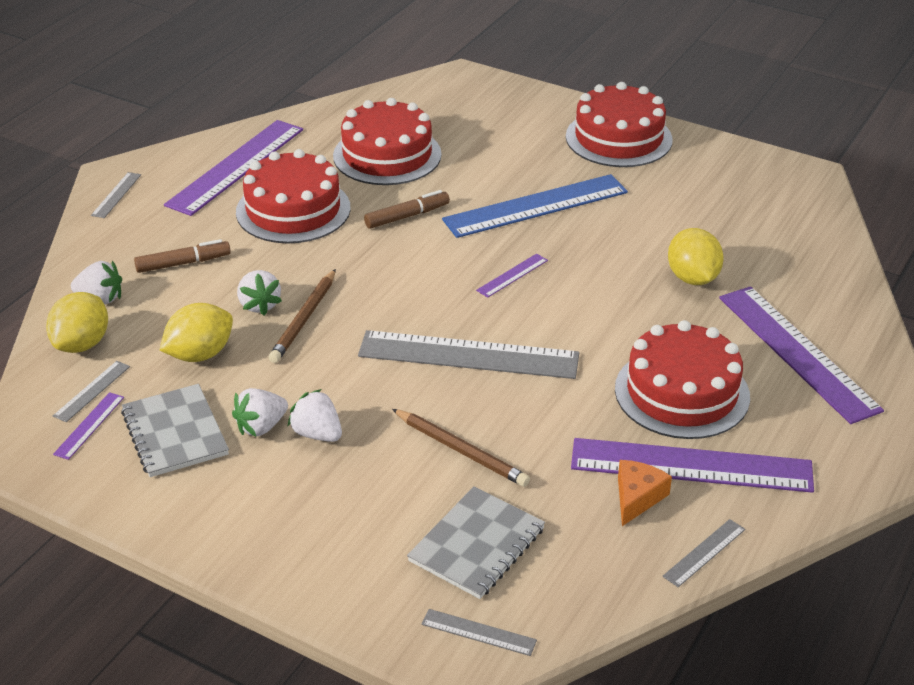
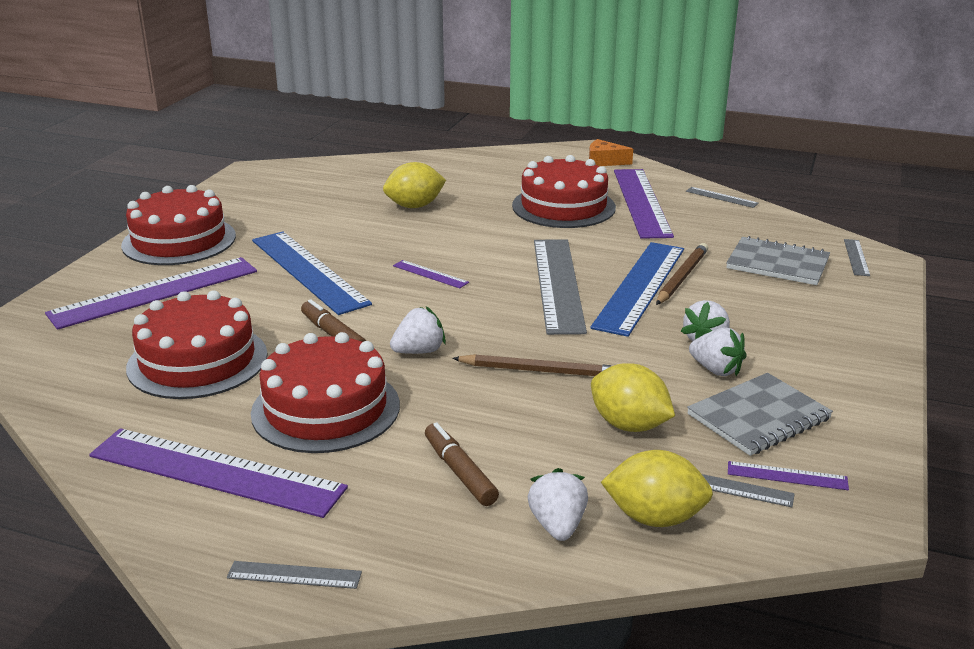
camera: 100 degrees left, 10 degrees down
white strawberry [237,270,282,316] -> white strawberry moved to [390,306,446,354]
orange cheese [618,460,672,526] -> orange cheese moved to [589,139,633,166]
purple ruler [719,286,884,424] -> purple ruler moved to [45,257,257,330]
none -> blue ruler [590,242,684,337]

